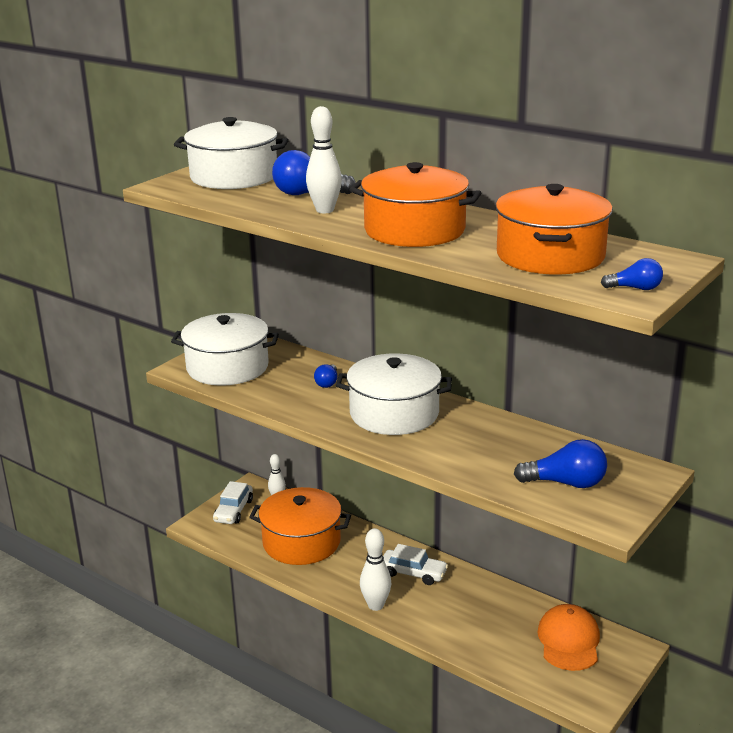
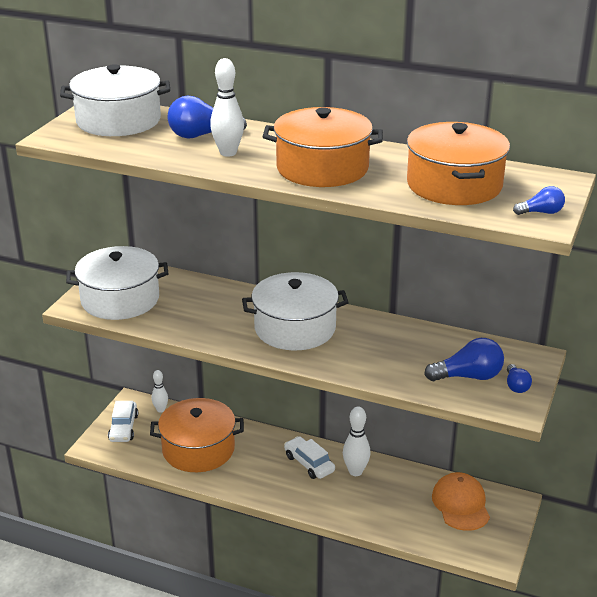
camera: 15 degrees left, 5 degrees up
blue light bulb [314,364,337,388] -> blue light bulb moved to [507,364,532,393]
white bowling pin [360,528,391,611] -> white bowling pin moved to [343,406,371,476]
white car [383,544,448,585] -> white car turned 135 degrees counterclockwise [284,436,335,479]

